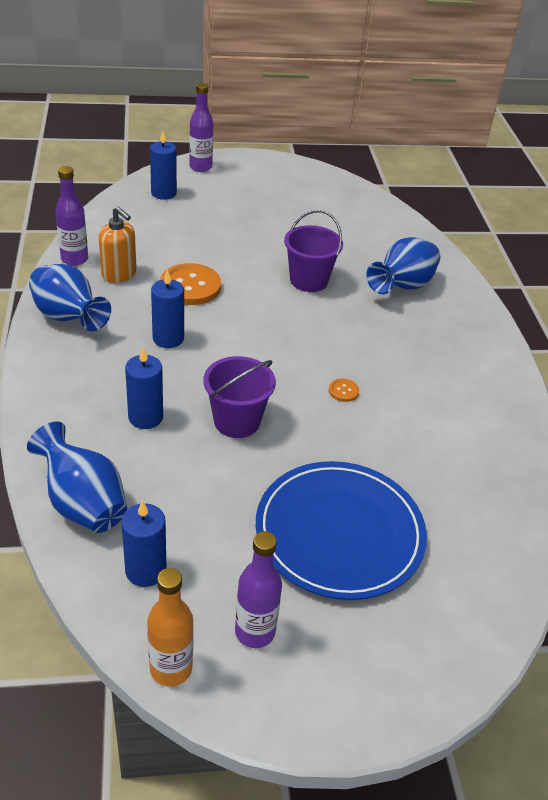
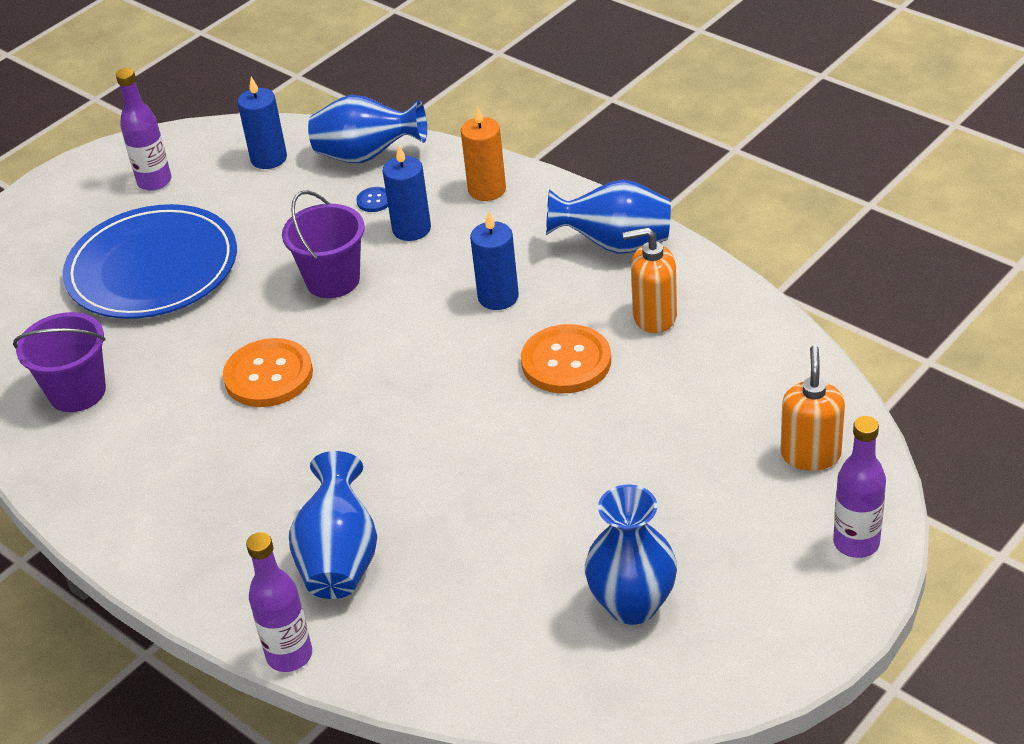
camera: 145 degrees right, 0 degrees up
purple bottle [55,166,88,266] -> purple bottle moved to [246,532,312,672]
orange bottle [147,568,194,686] -> none
blue candle [150,131,177,200] -> orange soap dispenser [780,345,845,471]
purple bucket [284,210,343,292] -> purple bucket moved to [13,312,106,412]
orange button [329,378,359,402] -> orange button [223,338,313,407], size x2.25
none -> blue button [356,187,388,212]
none -> orange candle [461,105,506,201]
none -> blue vase [585,484,677,625]

